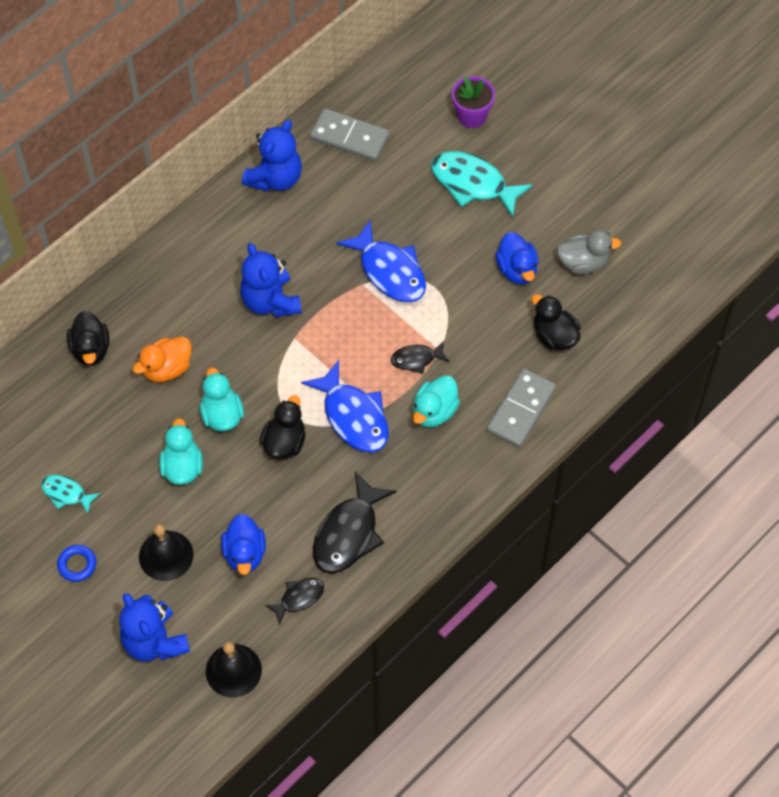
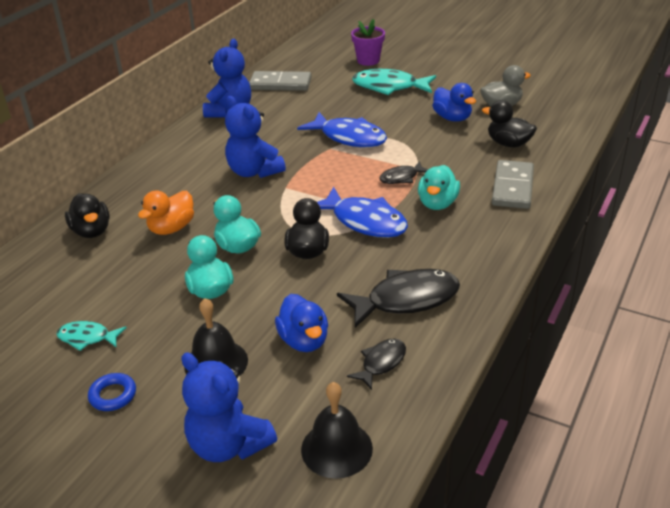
camera: 15 degrees left, 25 degrees down
black fish [313,472,396,573] -> black fish turned 120 degrees counterclockwise [337,269,460,328]

